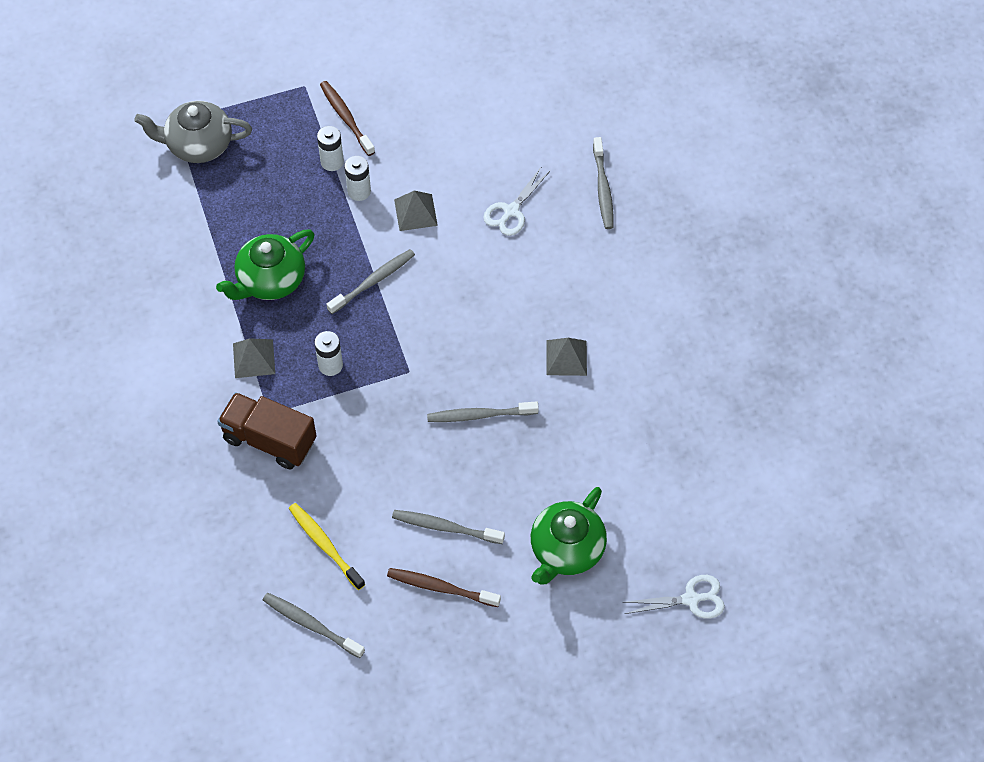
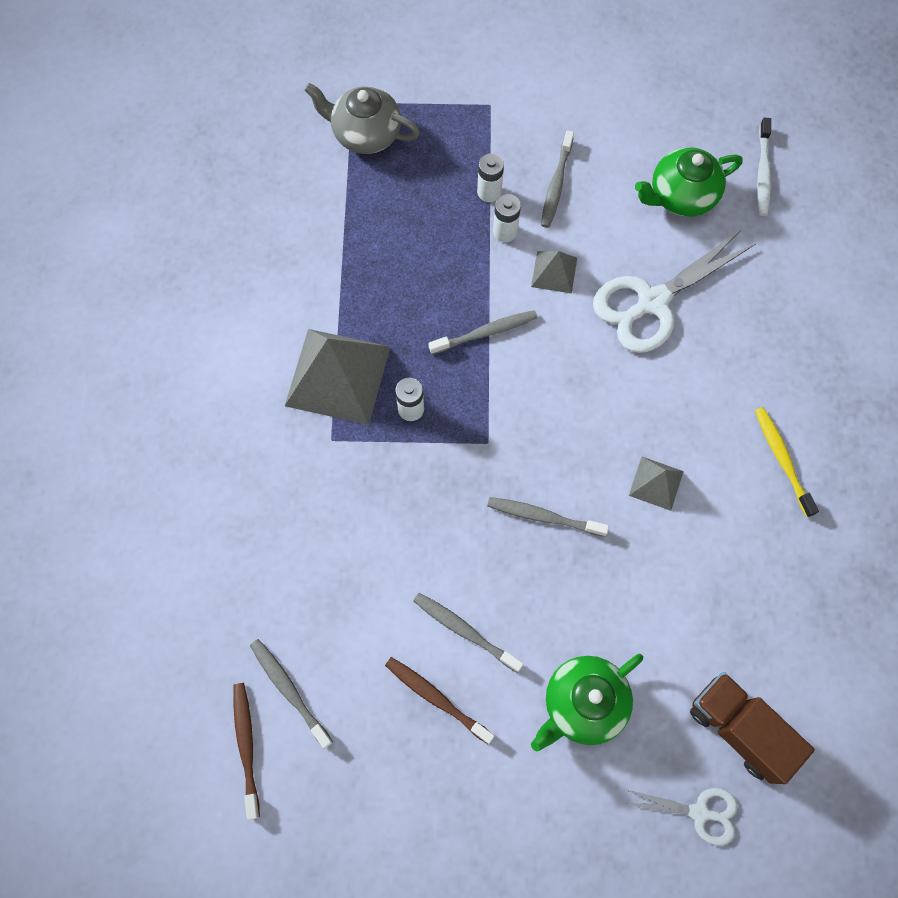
camera: 20 degrees right, 10 degrees up
green teapot [216,229,314,300] -> green teapot moved to [635,147,742,217]
brown truck [217,392,317,470] -> brown truck moved to [690,672,815,784]
grey pyramid [233,338,275,378] -> grey pyramid [285,329,390,425], size x2.04
yellow toothbrush [289,503,365,590] -> yellow toothbrush moved to [755,407,819,517]
brown toothbrush [320,81,375,156] -> brown toothbrush moved to [233,683,260,820]
white scissors [483,166,550,236] -> white scissors [593,230,756,353], size x1.88
grey toothbrush [593,137,613,229] -> grey toothbrush moved to [541,130,574,228]
none -> white toothbrush [757,117,771,216]

